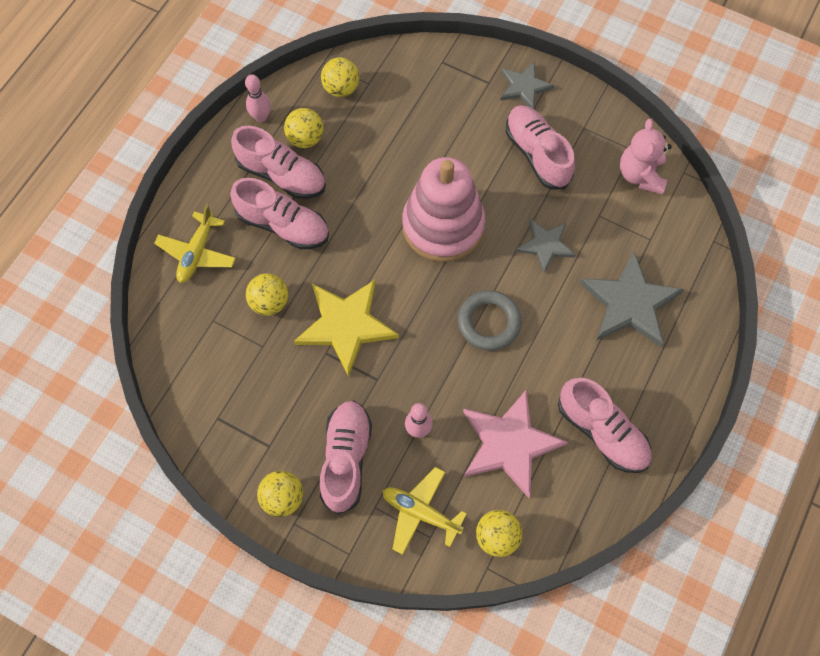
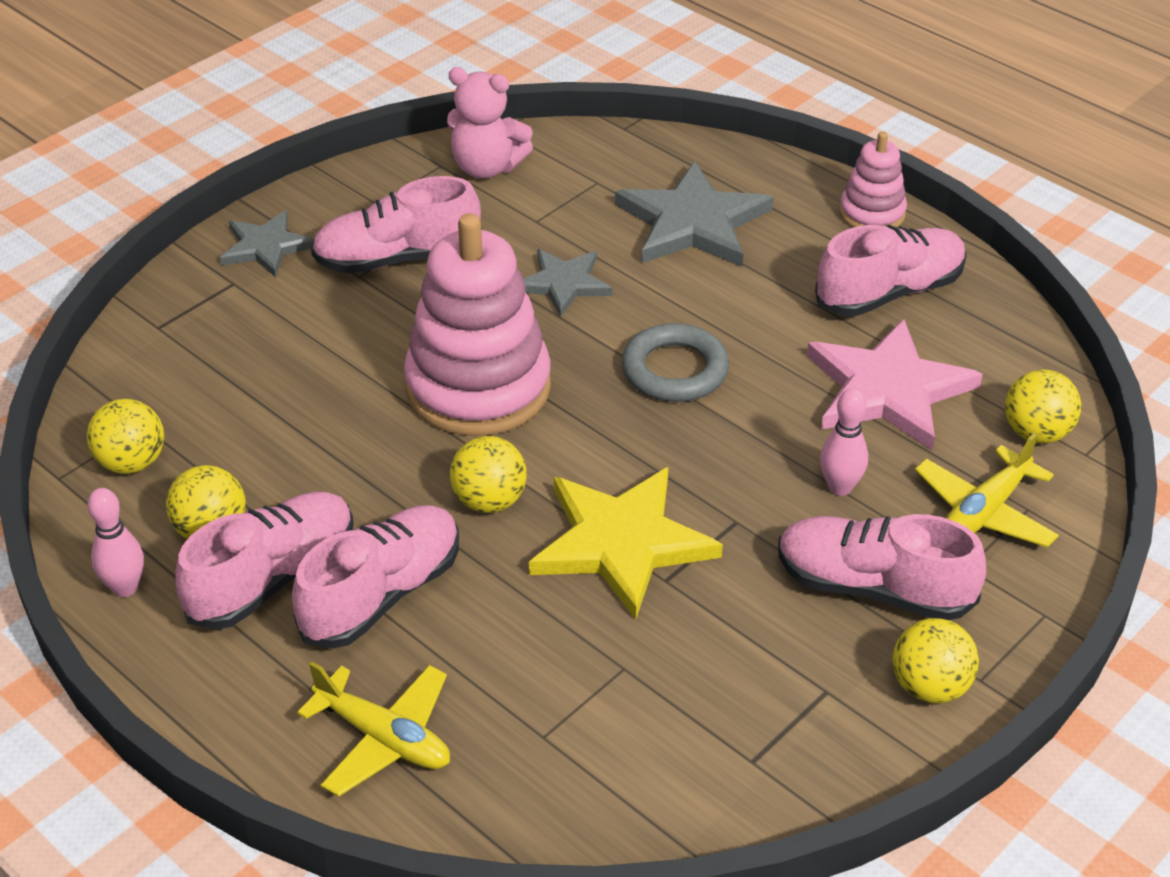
camera: 75 degrees left, 25 degrees down
yellow ball [246,273,288,316] -> yellow ball moved to [450,436,527,513]
none -> pink stacking toy [839,132,907,228]

